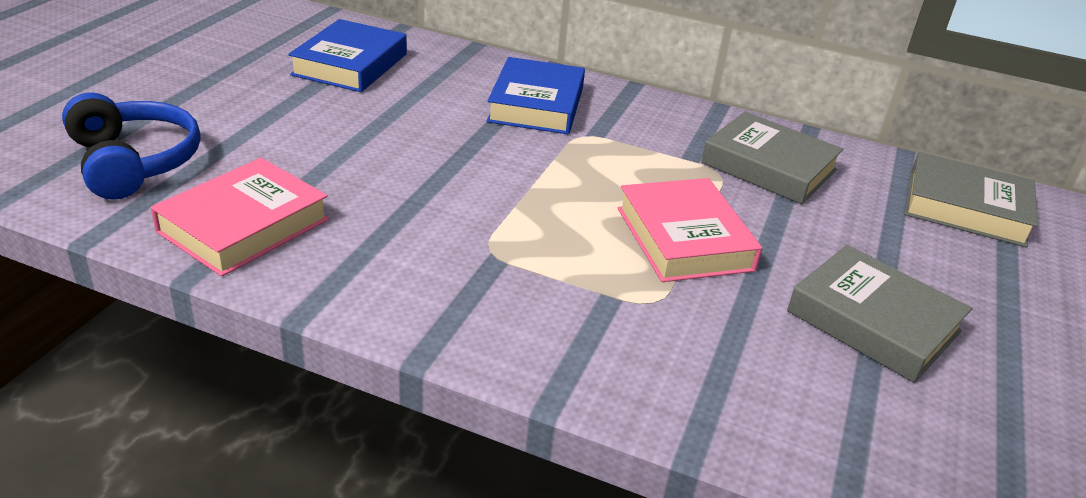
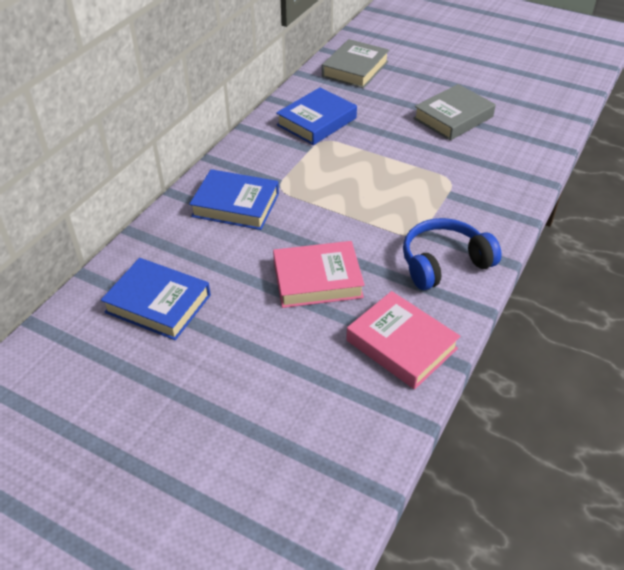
camera: 80 degrees left, 10 degrees up
blue headphones [62,92,201,200] -> blue headphones moved to [403,218,502,290]
pink book [618,178,762,282] -> pink book moved to [273,241,365,308]
grey book [701,112,843,204] -> blue book [276,87,357,145]

